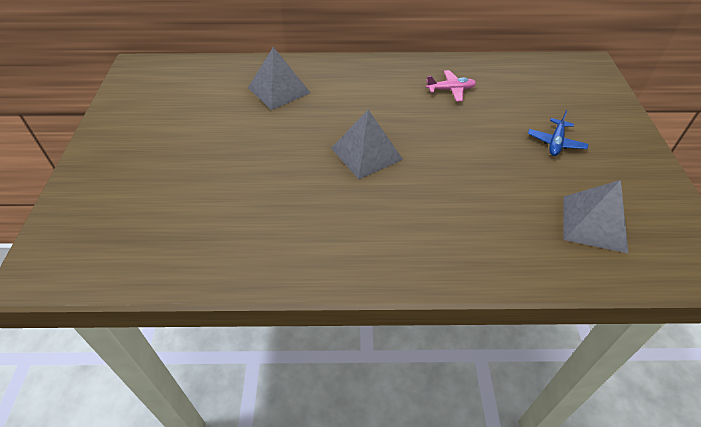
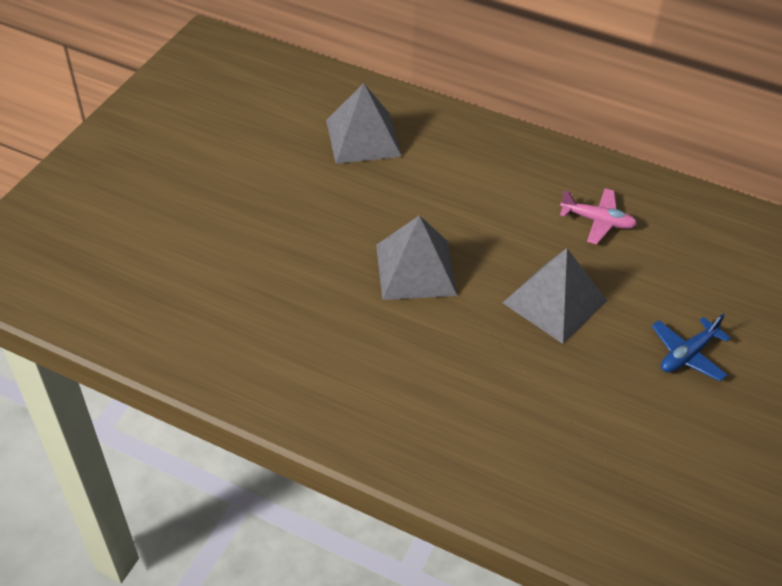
camera: 25 degrees right, 0 degrees up
grey pyramid [563,180,628,253] -> grey pyramid moved to [503,248,607,344]

